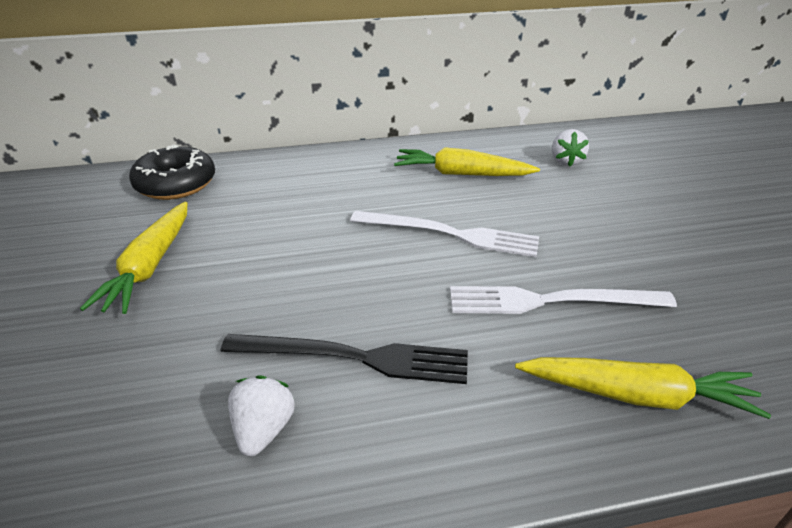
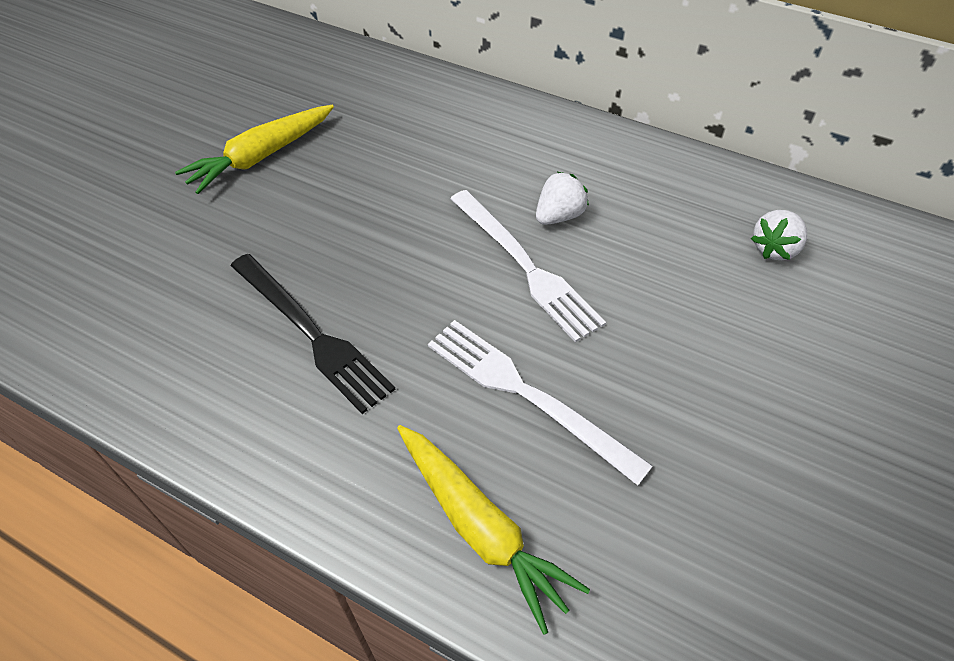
camera: 40 degrees right, 15 degrees up
black donut [129,144,215,200] -> none
white strawberry [228,375,295,456] -> white strawberry moved to [536,172,589,225]
yellow carrot [394,147,540,176] -> none

